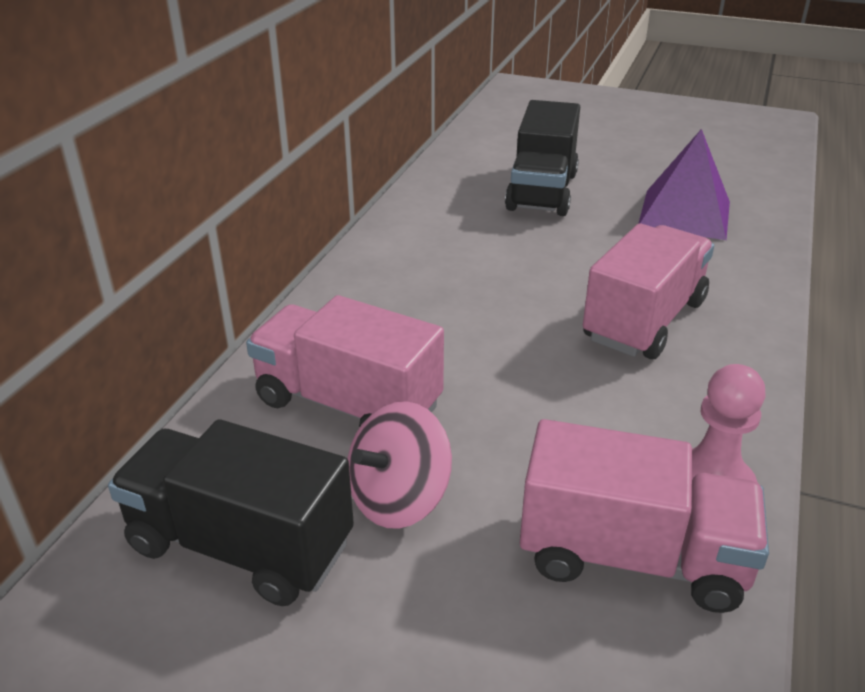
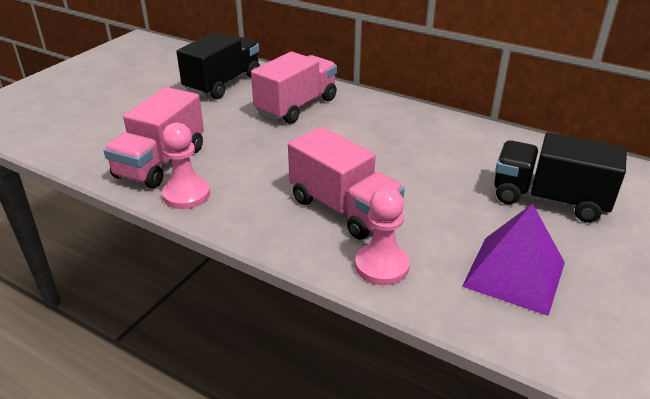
camera: 100 degrees right, 0 degrees up
pink spinning top [347,401,452,529] -> none
none -> pink pawn [355,187,410,285]

